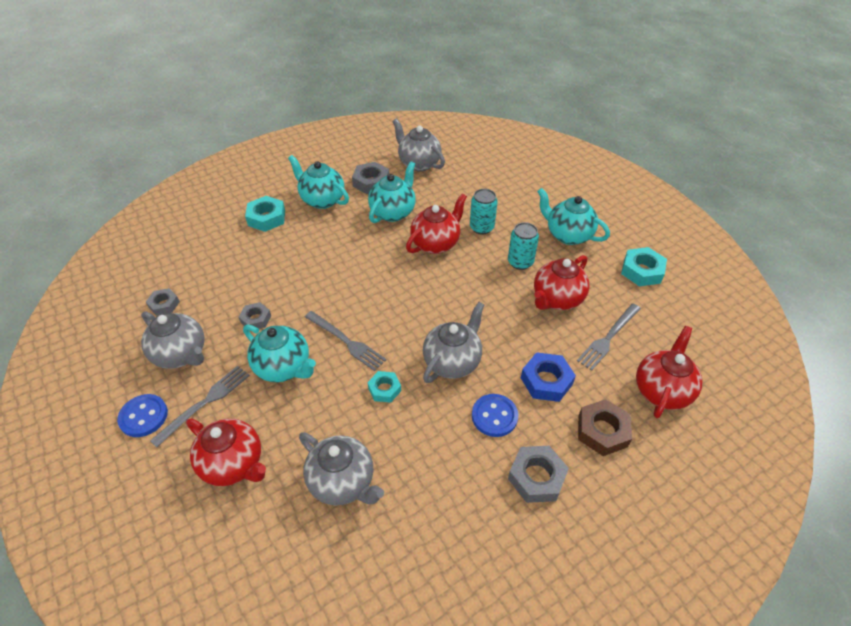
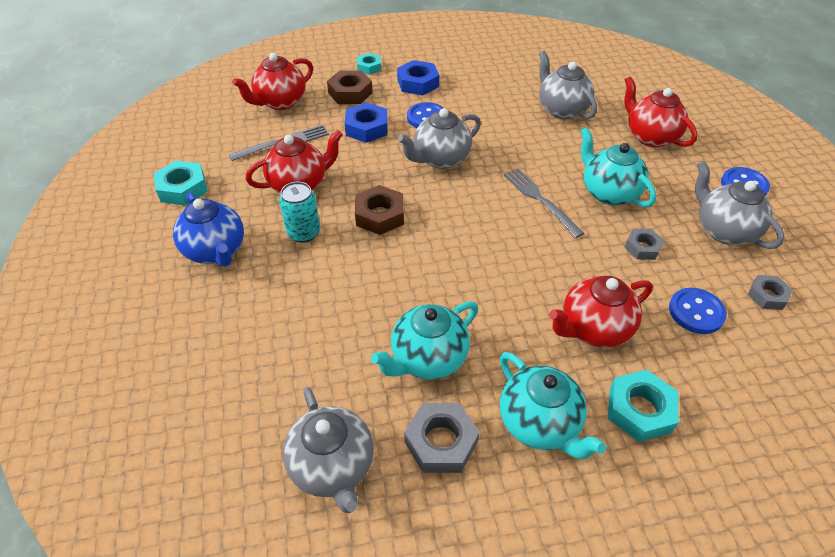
camera: 160 degrees left, 0 degrees up
grey fork [150,366,250,448] -> none
turquoise nut [368,371,401,403] -> turquoise nut moved to [357,53,381,75]
red teapot [406,193,467,254] -> red teapot moved to [549,276,653,348]
turquoise can [470,189,498,235] -> none
grey nut [508,446,569,503] -> blue nut [397,60,439,95]
turquoise teapot [537,188,610,245] -> blue teapot [173,192,244,267]
none -> brown nut [355,185,404,235]
none -> blue button [669,288,727,334]

